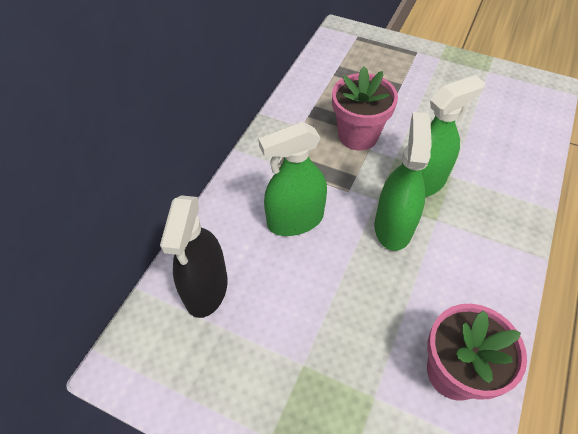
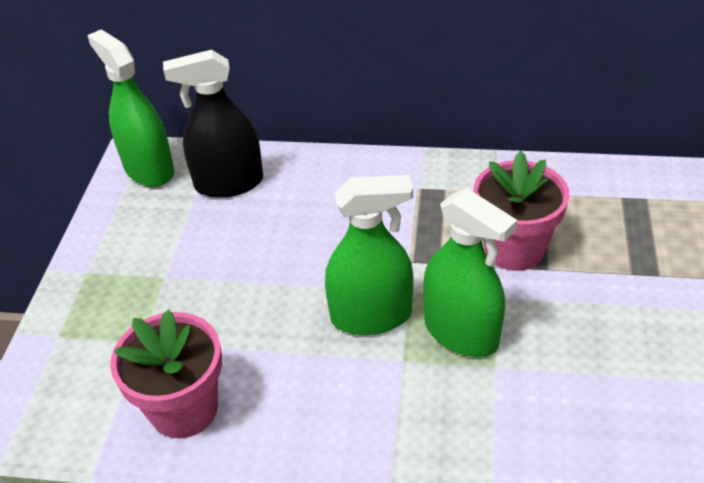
camera: 75 degrees right, 10 degrees down
green spray bottle [258,122,327,236] -> green spray bottle moved to [87,30,174,187]

